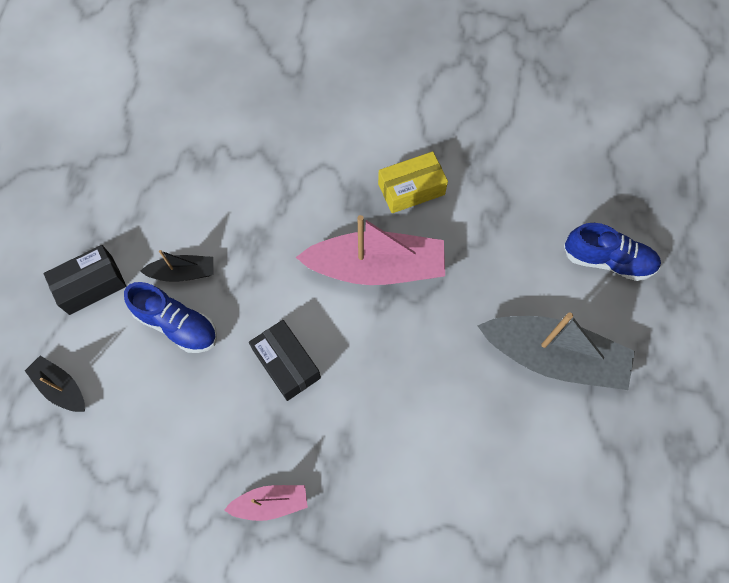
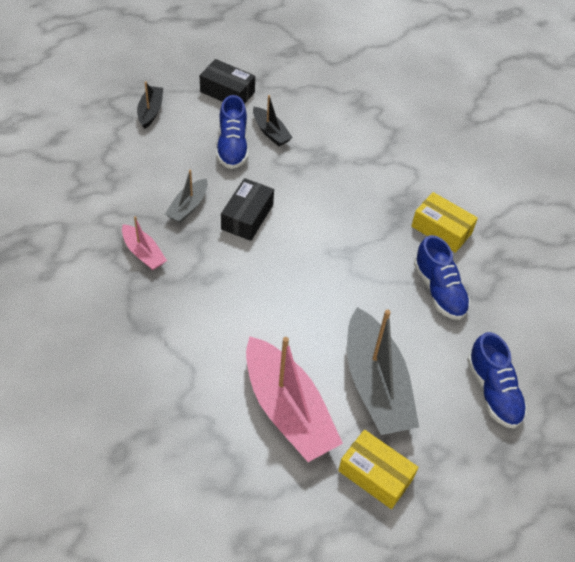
camera: 55 degrees right, 15 degrees down
pink boat [295,215,445,285] -> pink boat moved to [246,336,343,462]
none -> grey boat [165,170,207,223]
none -> yellow box [338,430,418,509]
none -> blue shoe [414,235,471,320]

